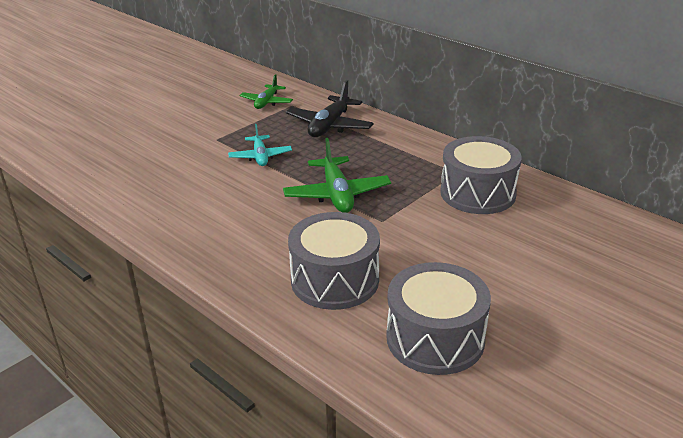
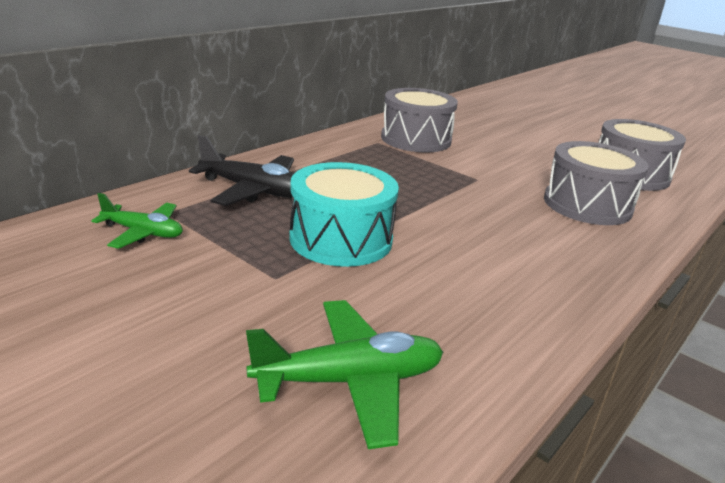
camera: 95 degrees left, 5 degrees down
turquoise plane [228,124,292,166] -> turquoise drum [289,162,399,267]
green plane [283,138,391,213] -> green plane moved to [246,300,443,449]

